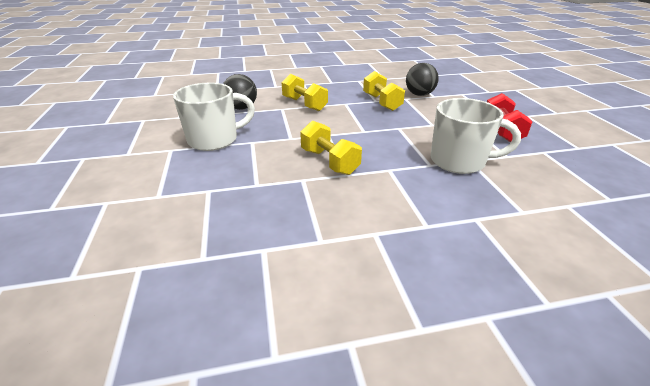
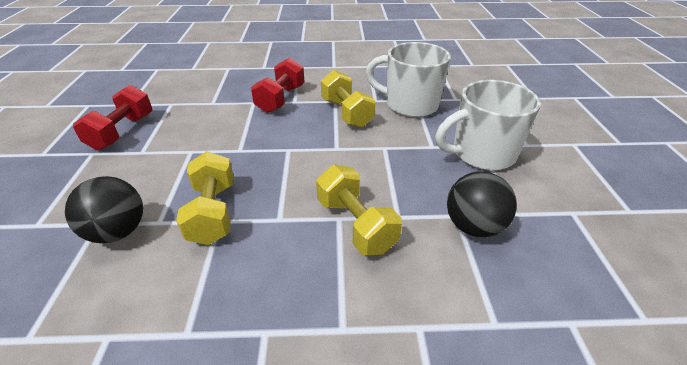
camera: 170 degrees left, 5 degrees up
white mug [430,98,521,174] -> white mug moved to [366,42,451,117]
none -> red dumbbell [251,58,305,113]

